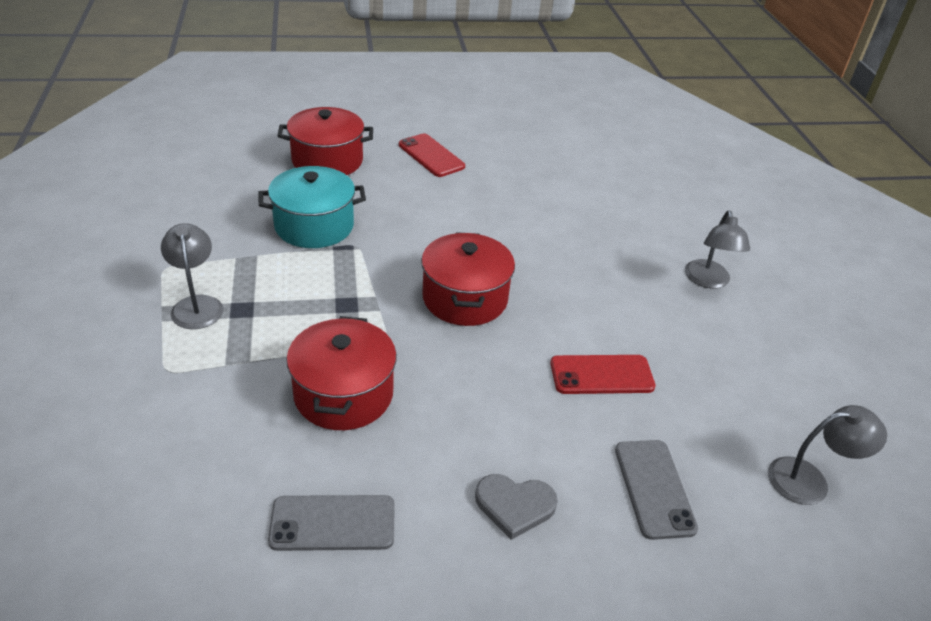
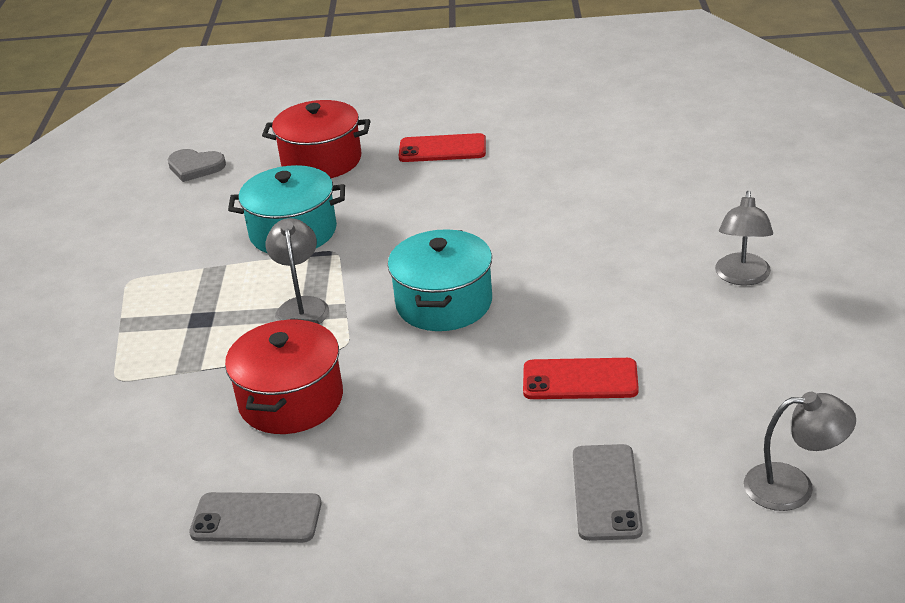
camera: 15 degrees right, 5 degrees down
grey lamp [161,223,223,329] -> grey lamp moved to [265,218,329,324]
red phone [399,133,465,177] -> red phone turned 60 degrees counterclockwise [399,133,486,162]
red pot [421,232,515,326] -> turquoise pot [388,229,492,331]
grey heart [475,474,558,540] -> grey heart moved to [167,149,226,182]

